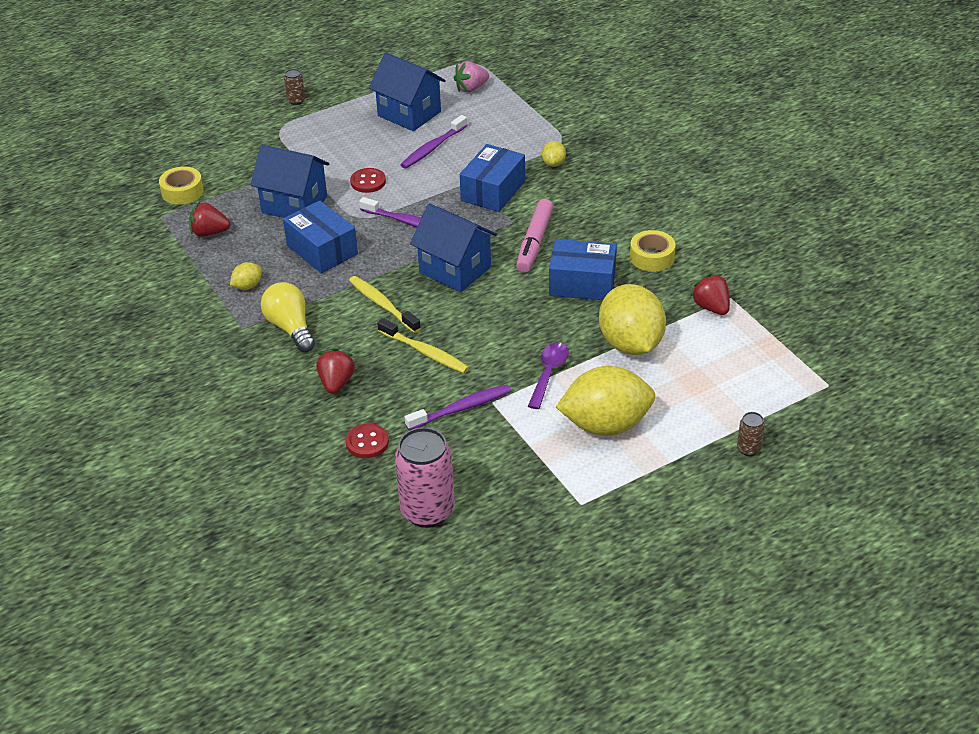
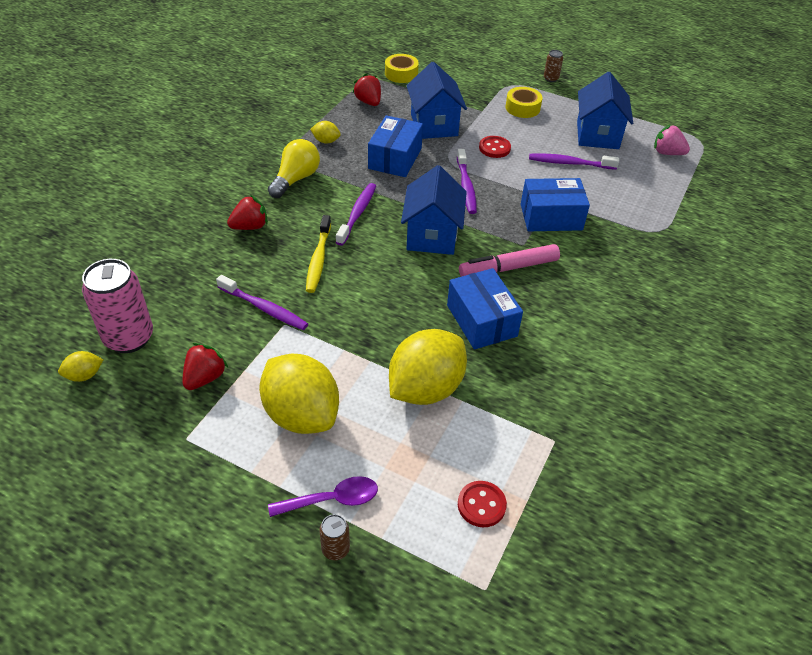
camera: 55 degrees right, 5 degrees up
red button [346,424,389,458] -> red button moved to [458,481,507,527]
yellow toothbrush [349,276,421,333] -> purple toothbrush [336,183,376,246]
purple spoon [528,342,569,409] -> purple spoon moved to [268,476,378,517]
yellow lemon [542,141,566,167] -> yellow lemon moved to [58,351,103,382]
yellow tape [630,230,676,272] -> yellow tape moved to [506,87,543,118]
red strawberry [690,274,730,315] -> red strawberry moved to [183,343,228,390]

